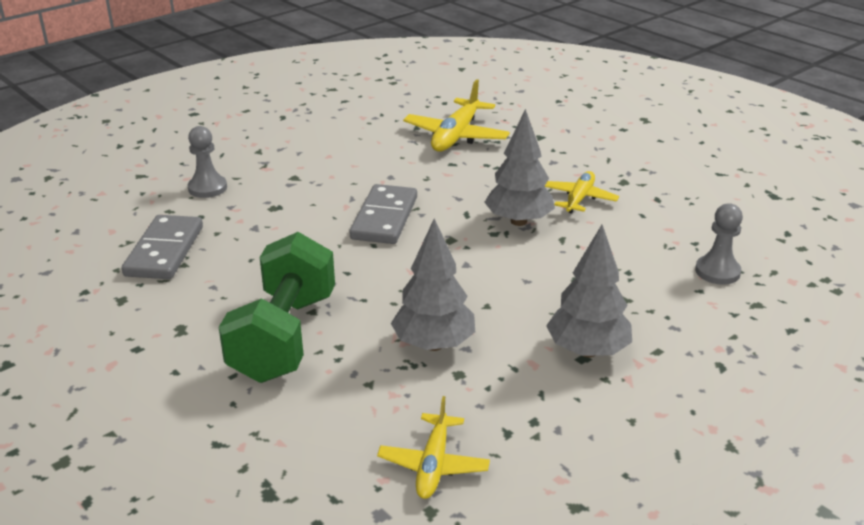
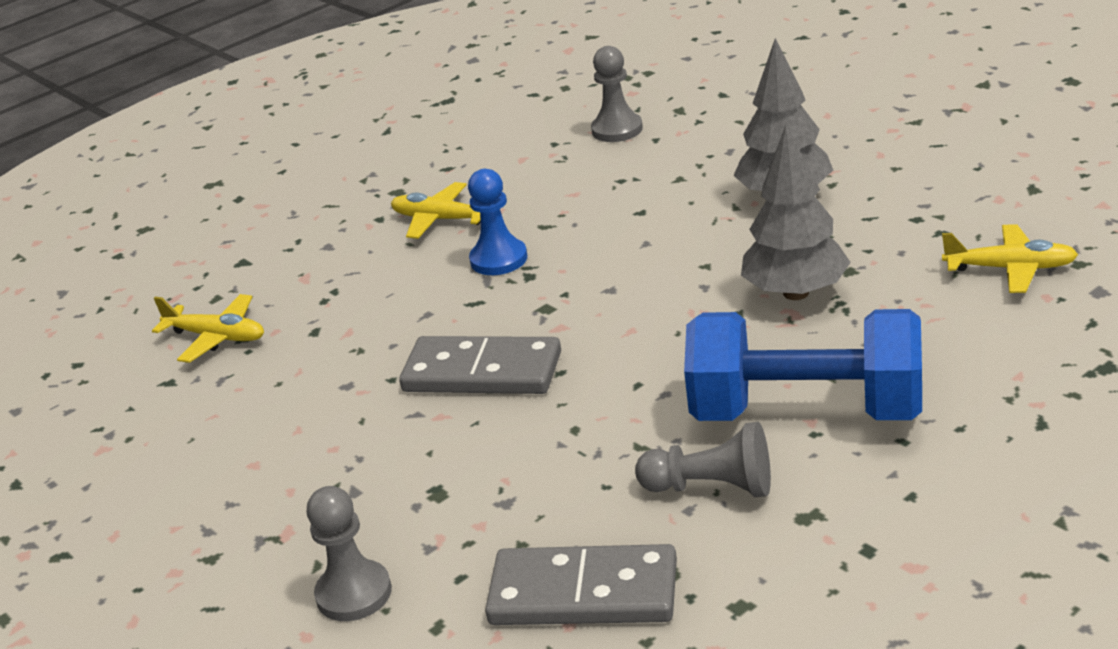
camera: 85 degrees left, 0 degrees up
green dumbbell [219,232,335,383] -> blue dumbbell [684,309,922,421]
yellow plane [403,79,510,151] -> yellow plane [152,294,264,363], size x0.63
grey tree [484,109,555,226] -> blue pawn [468,169,528,275]
none -> grey pawn [635,422,771,497]

